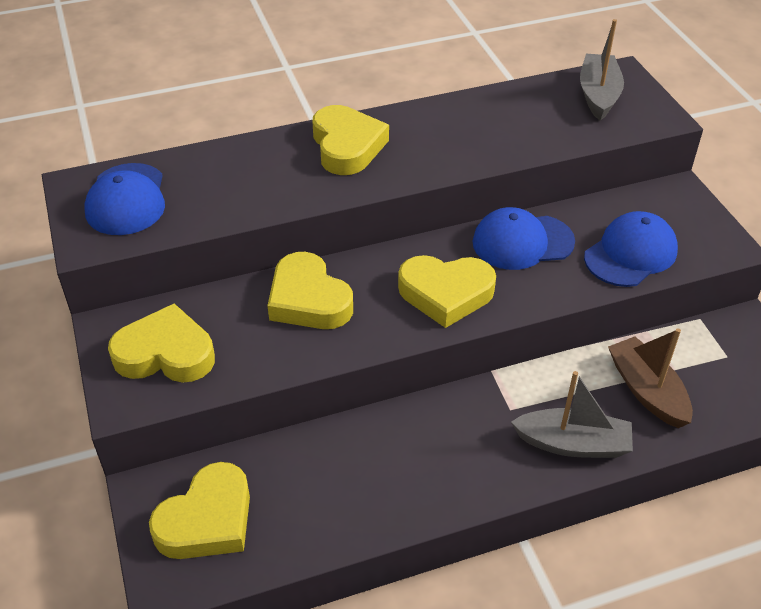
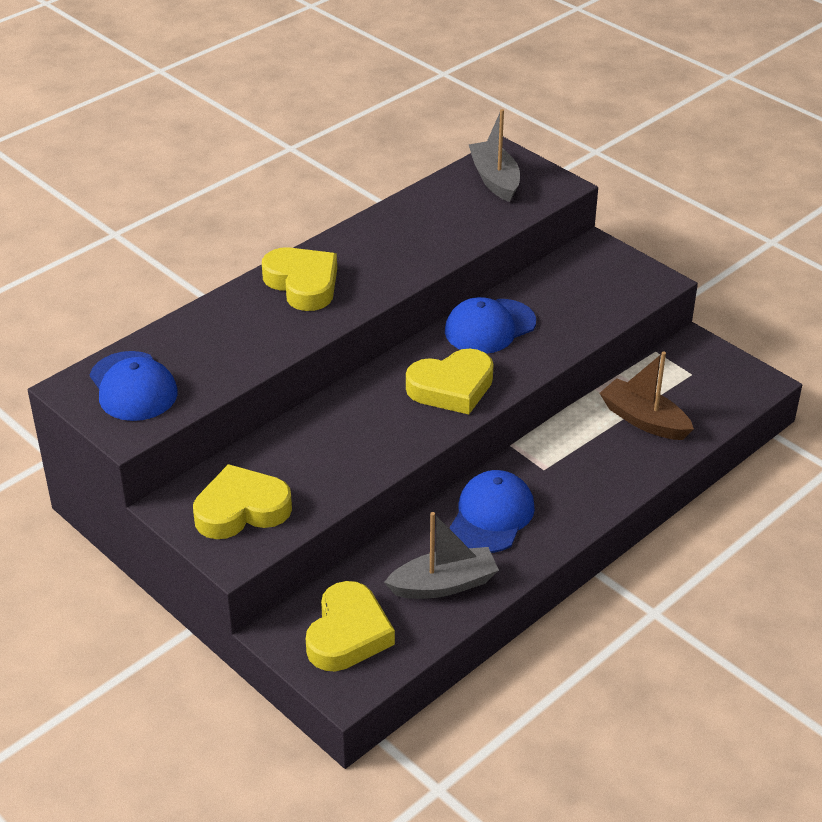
camera: 25 degrees left, 5 degrees down
yellow heart [267,252,353,329] -> none
grey boat [511,371,633,458] -> grey boat moved to [384,512,499,599]
blue cap [584,211,678,287] -> blue cap moved to [450,470,535,553]

